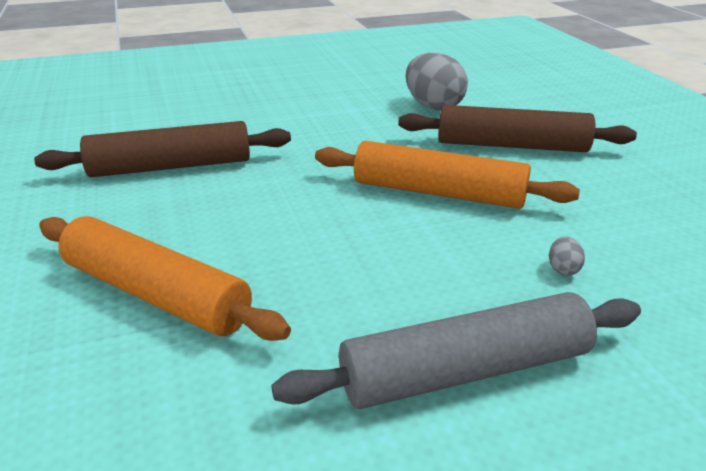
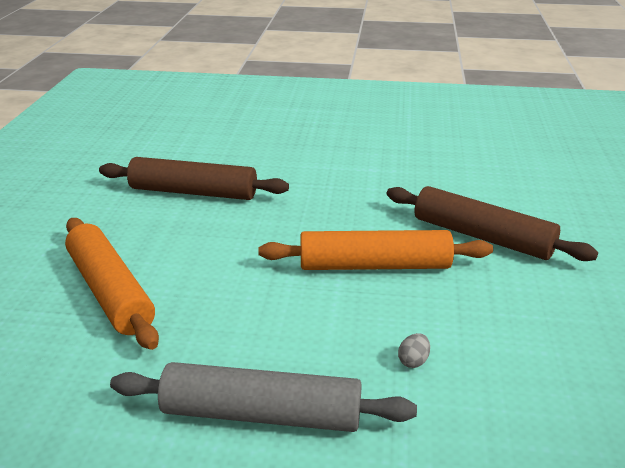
camera: 25 degrees right, 0 degrees up
orange rolling pin [315,141,580,209] -> orange rolling pin turned 45 degrees counterclockwise [258,230,493,270]
grey egg [406,53,468,110] -> none

